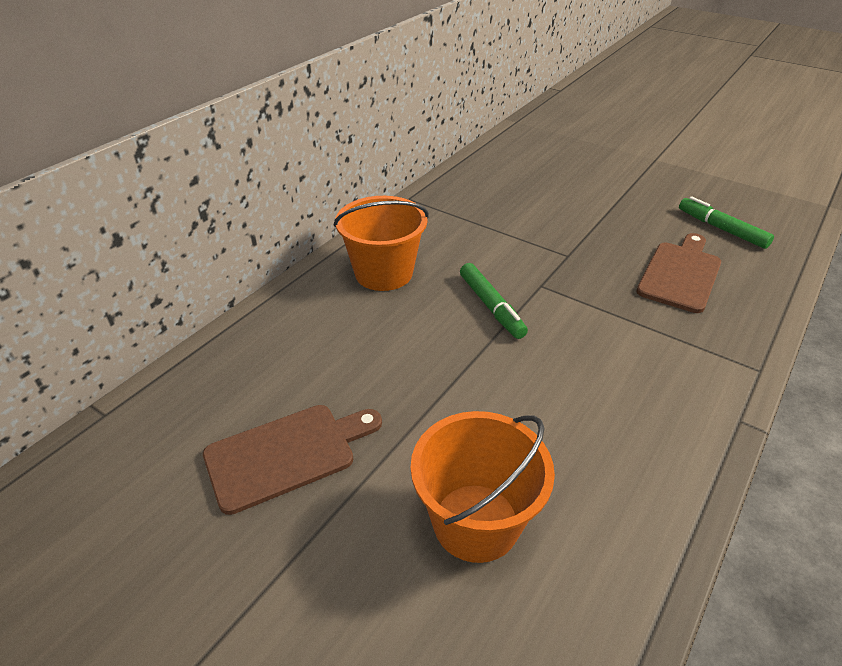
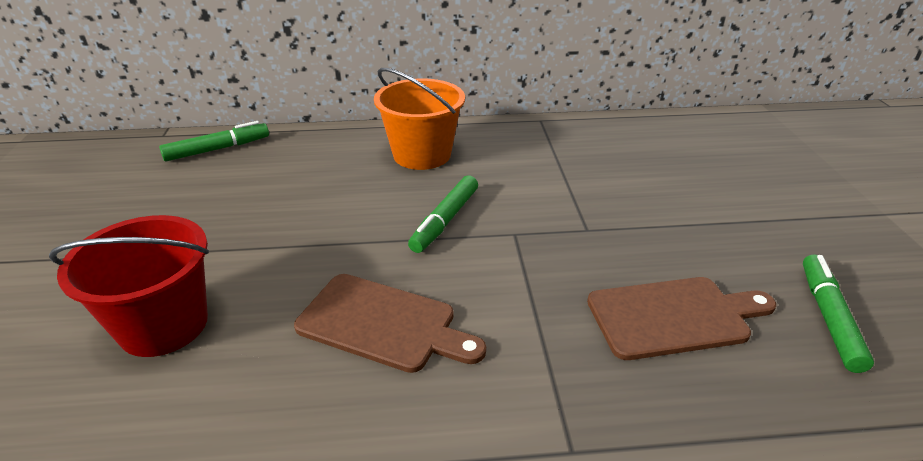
camera: 50 degrees right, 5 degrees down
brown cutting board [203,405,382,515] -> brown cutting board moved to [294,274,486,373]
orange bucket [411,411,555,563] -> red bucket [49,215,209,357]
none -> green marker [159,121,269,162]

